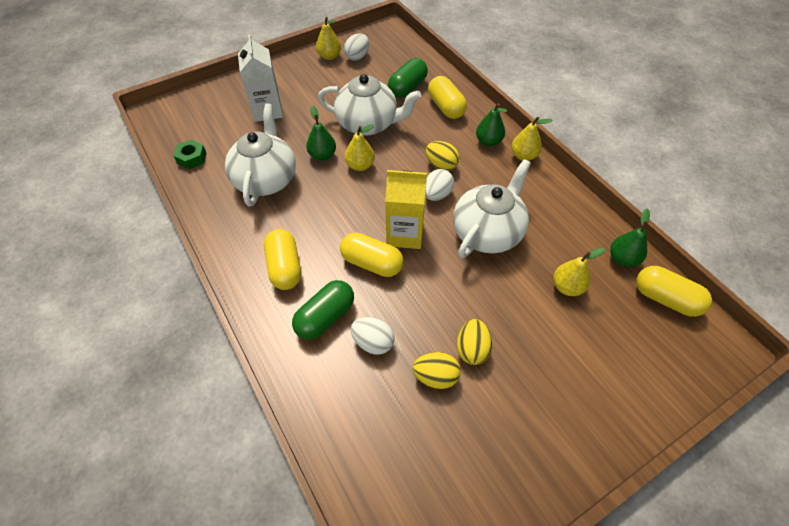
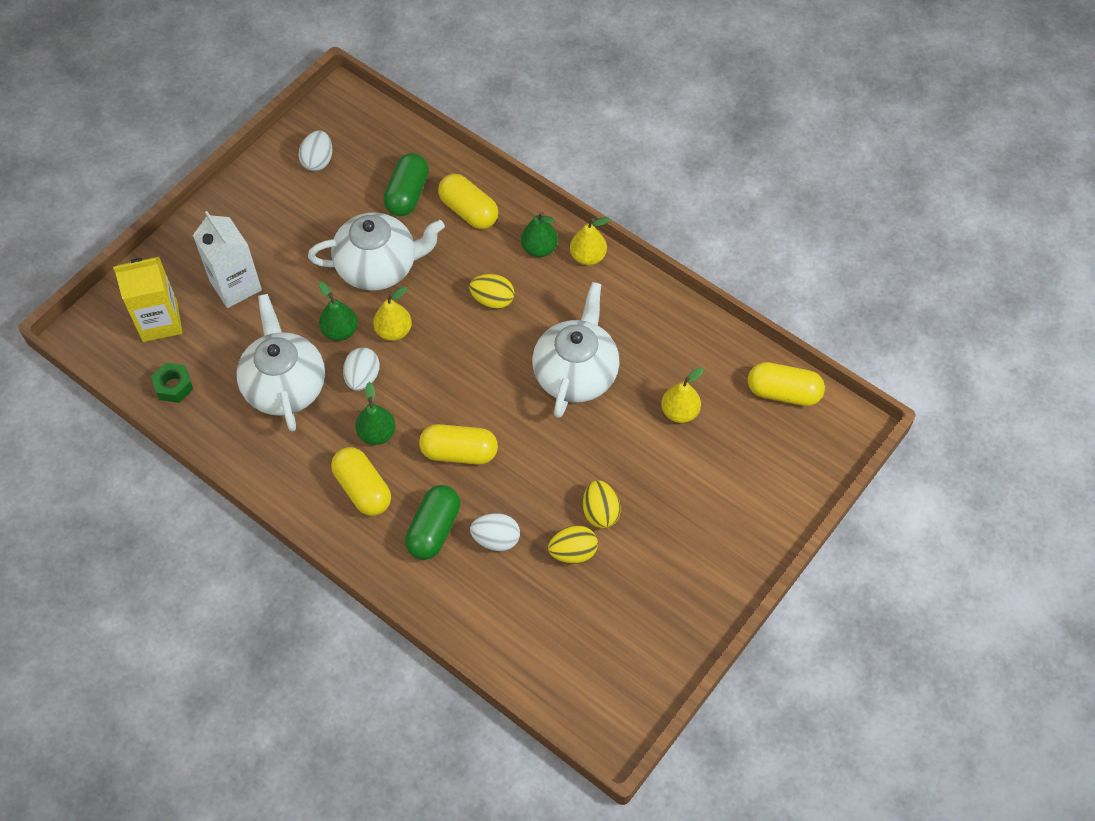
camera: 20 degrees left, 5 degrees up
yellow pear [316,17,341,60] -> none
yellow carton [385,170,427,249] -> yellow carton moved to [113,257,182,342]
white egg [425,169,454,201] -> white egg moved to [343,347,380,391]
green pear [610,209,650,267] -> green pear moved to [355,382,396,445]

